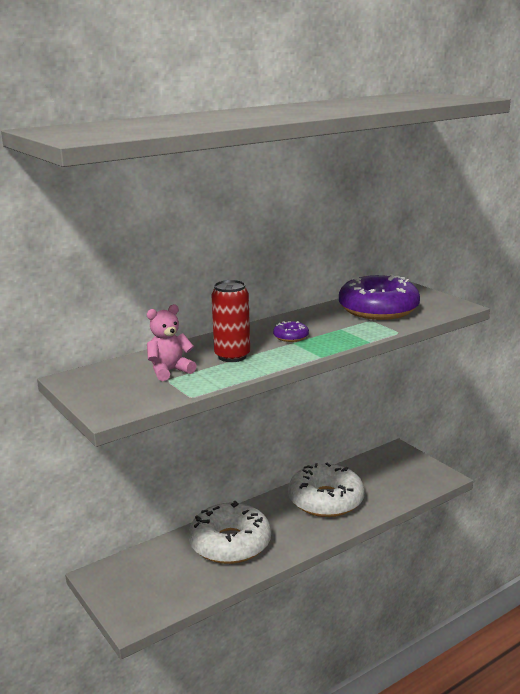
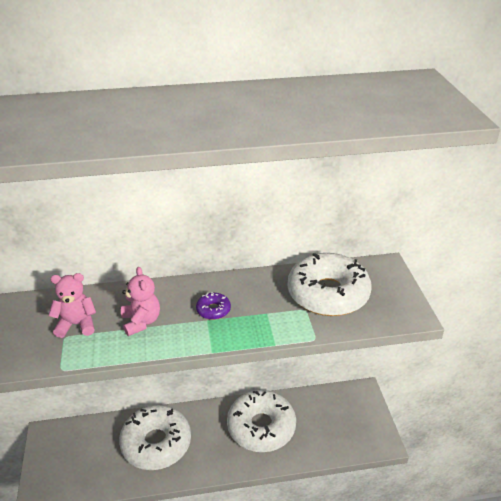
camera: 25 degrees right, 15 degrees up
red can [211,280,250,362] -> pink teddy bear [121,267,160,336]
purple donut [339,274,420,320] -> white donut [288,253,372,316]

